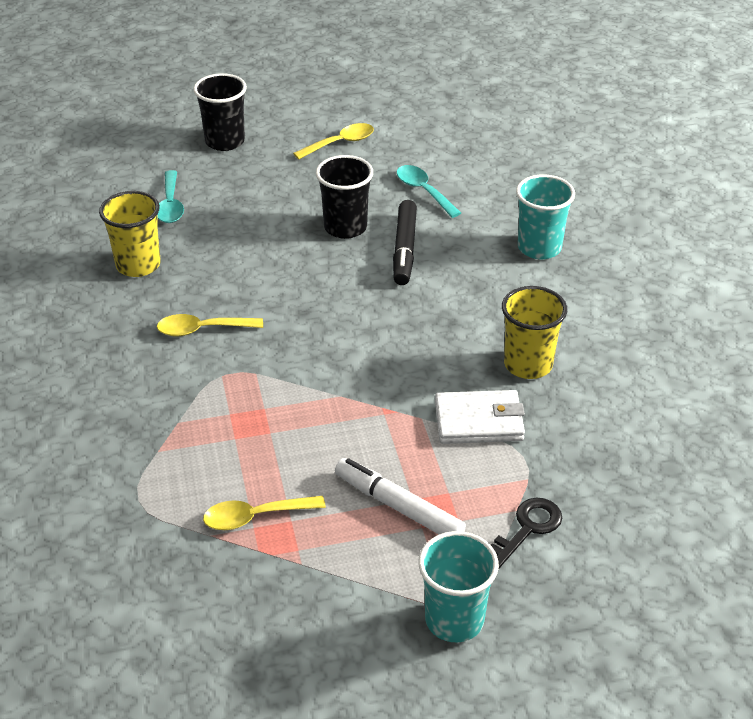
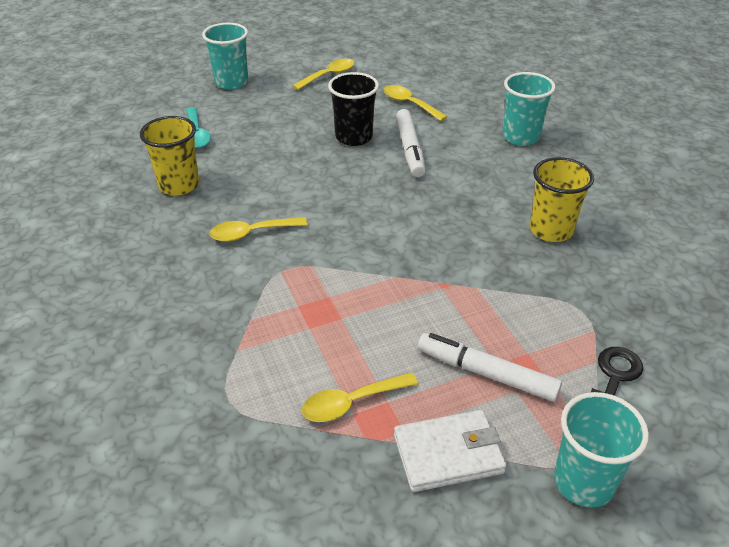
camera: 10 degrees left, 0 degrees up
black cup [193,73,247,151] -> turquoise cup [202,23,248,90]
black marker [393,200,417,285] -> white marker [396,109,426,177]
turquoise spoon [397,165,461,218] -> yellow spoon [384,85,447,121]
white wallet [435,390,525,444] -> white wallet moved to [394,410,507,492]

